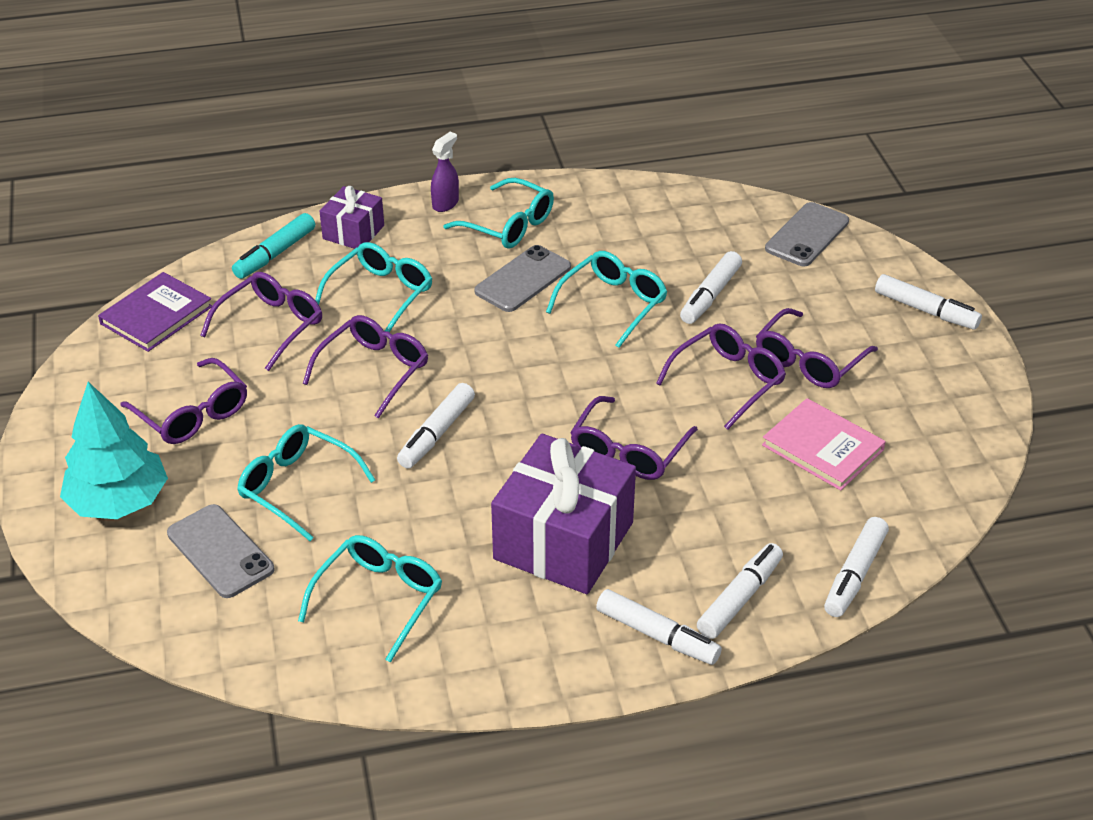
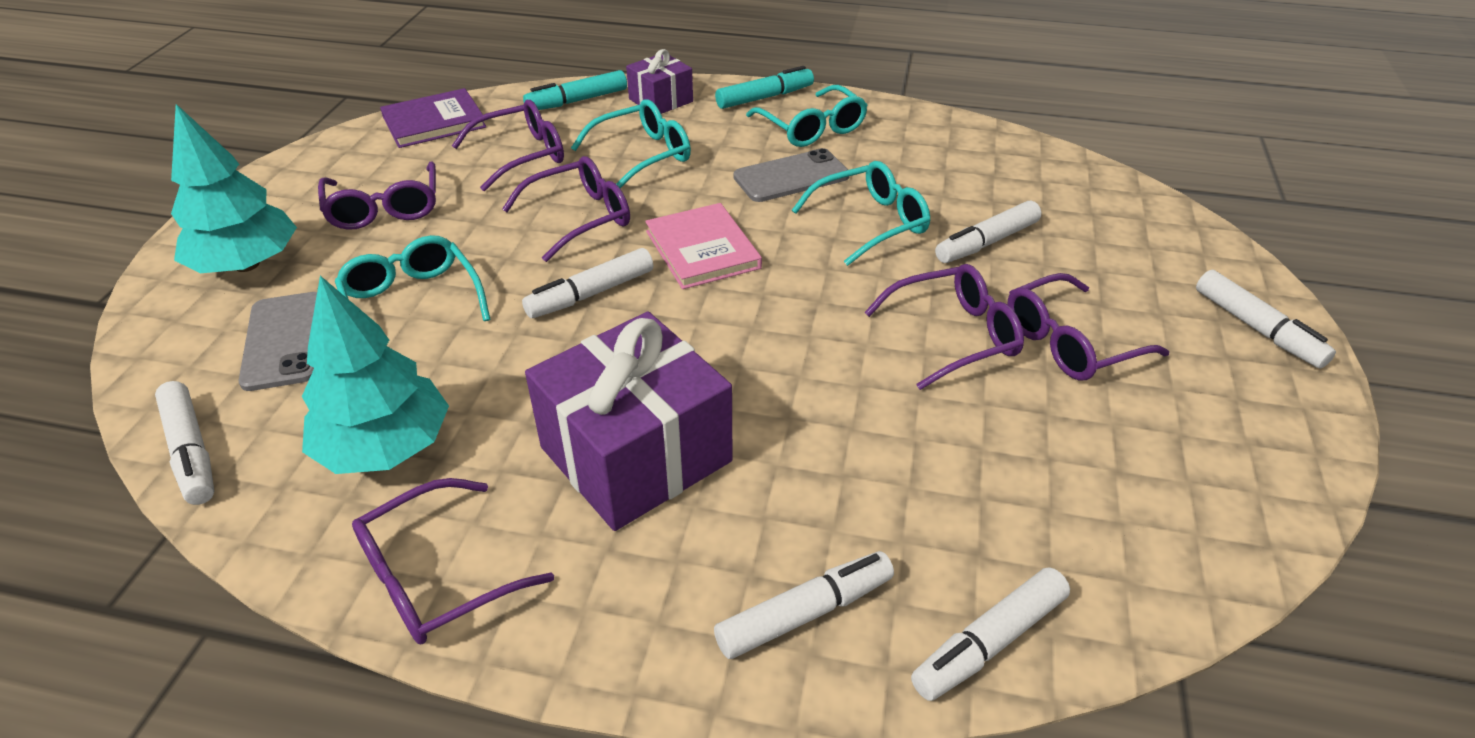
camera: 25 degrees right, 0 degrees up
turquoise glasses [298,535,442,663] -> turquoise tree [302,276,449,474]
purple spray bottle [431,132,459,212] -> turquoise marker [715,66,814,109]
purple glasses [570,396,698,480] -> purple glasses moved to [352,478,554,645]
white marker [596,589,722,665] -> white marker moved to [155,381,214,505]
pink book [762,398,886,491] -> pink book moved to [645,203,762,289]
grey phone [765,202,849,266] -> none

